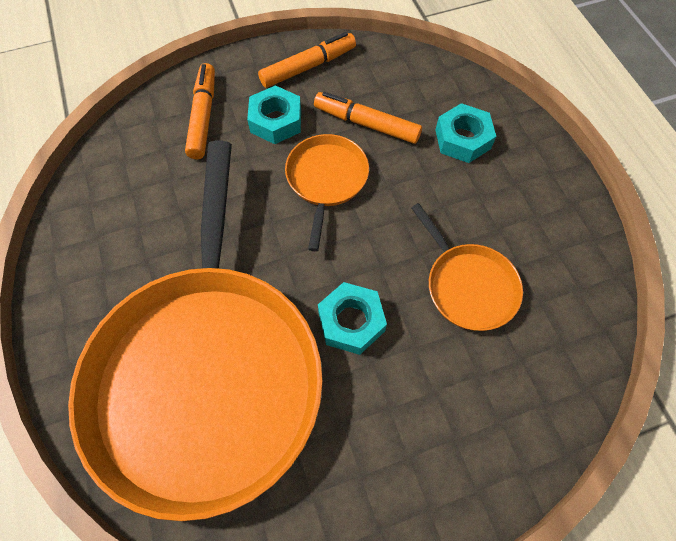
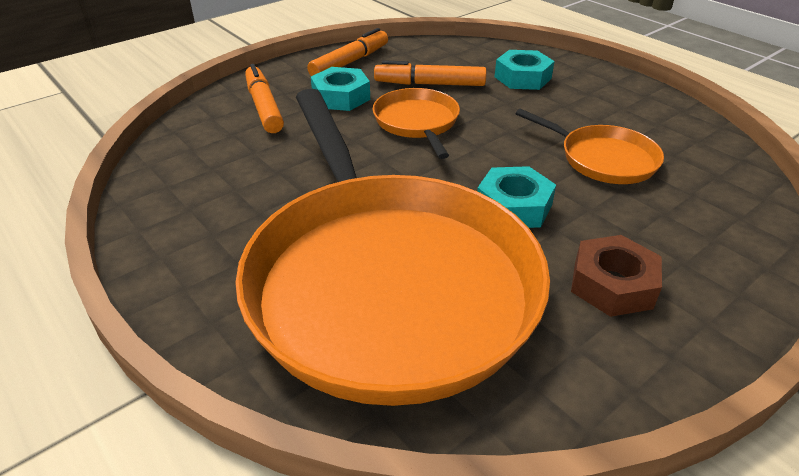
camera: 20 degrees left, 25 degrees down
none -> brown nut [571,235,662,317]

